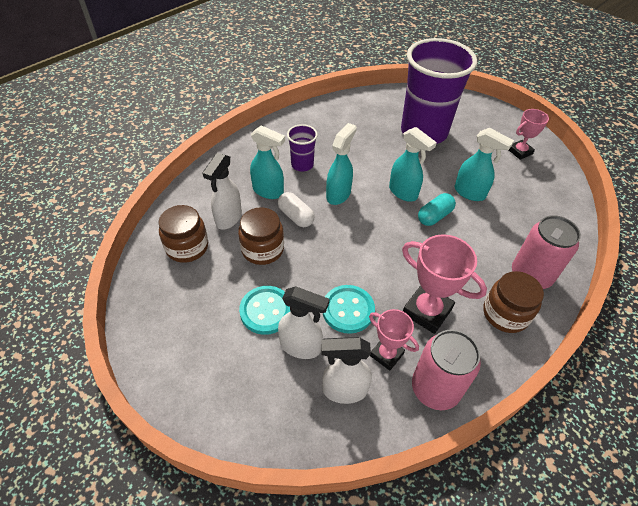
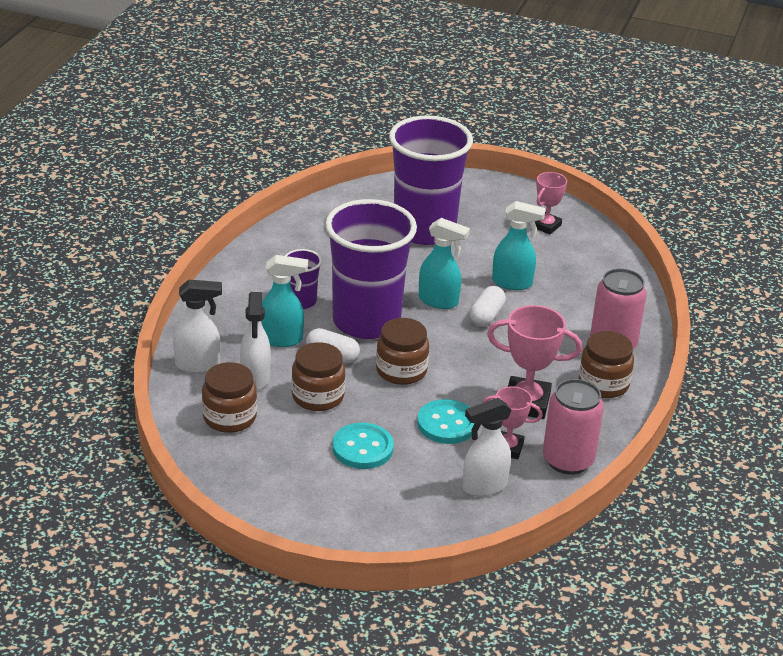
camera: 25 degrees left, 15 degrees down
white spray bottle [278,286,329,359] -> white spray bottle moved to [173,280,222,373]
turquoise spray bottle [326,123,357,205] -> purple cup [325,199,417,339]
turquoise capsule [418,193,456,226] -> white capsule [470,286,506,327]
none -> brown jar [376,318,429,385]

